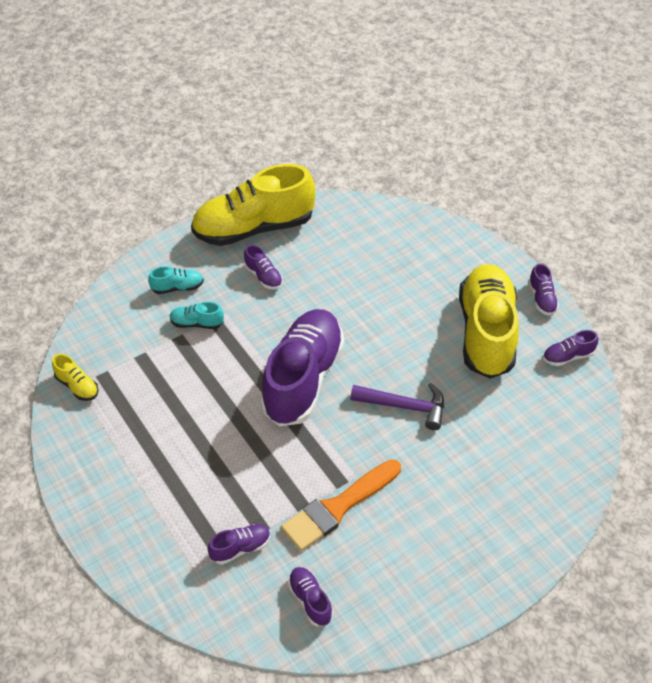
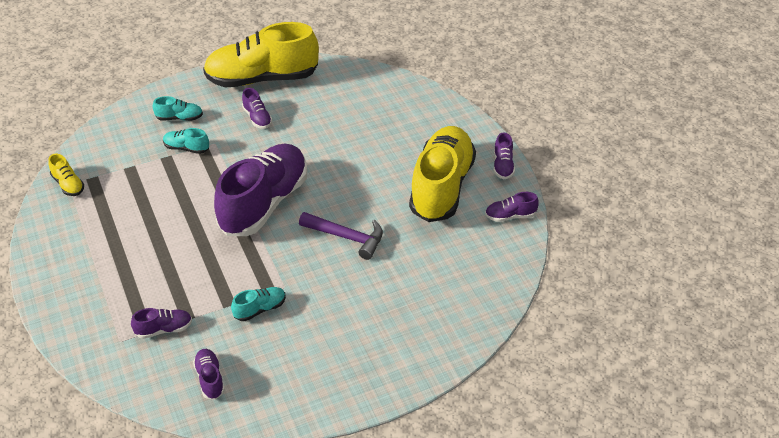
camera: 10 degrees right, 5 degrees down
orange brush [281,459,401,551] -> turquoise shoe [231,287,286,321]

